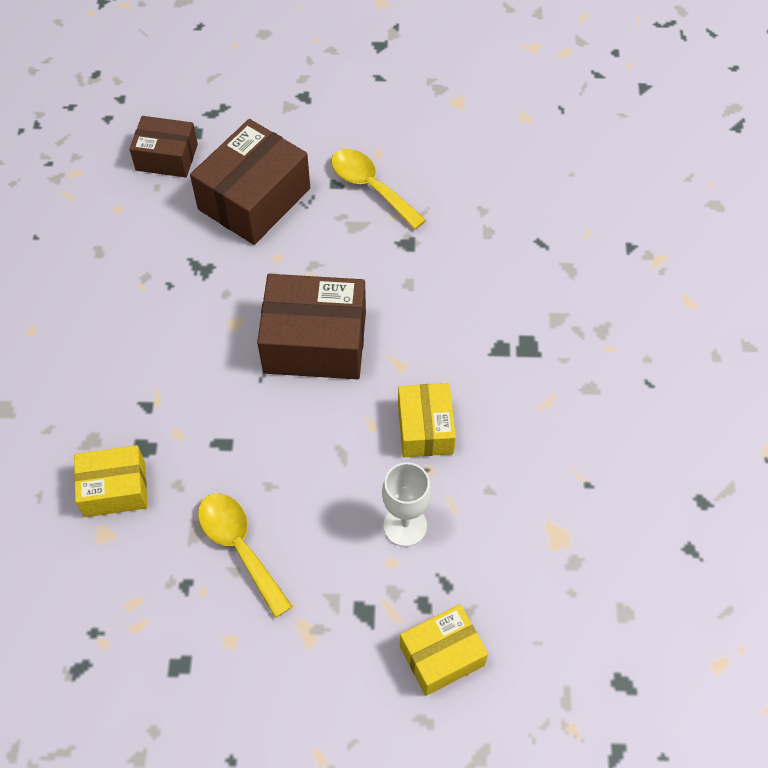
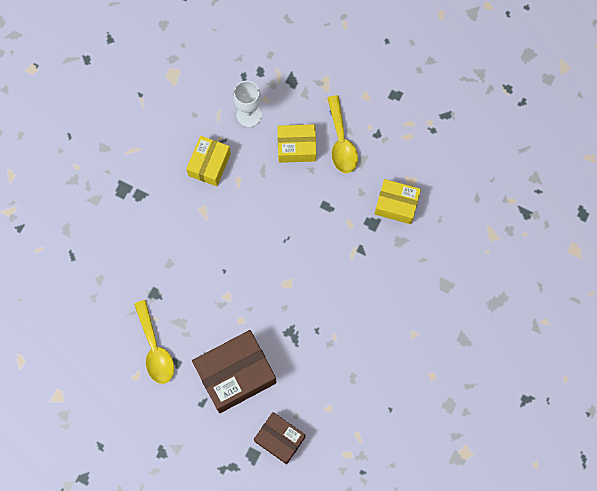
camera: 155 degrees left, 15 degrees up
brown box [257,274,366,379] -> none
yellow box [400,604,488,696] -> yellow box moved to [277,124,316,163]

